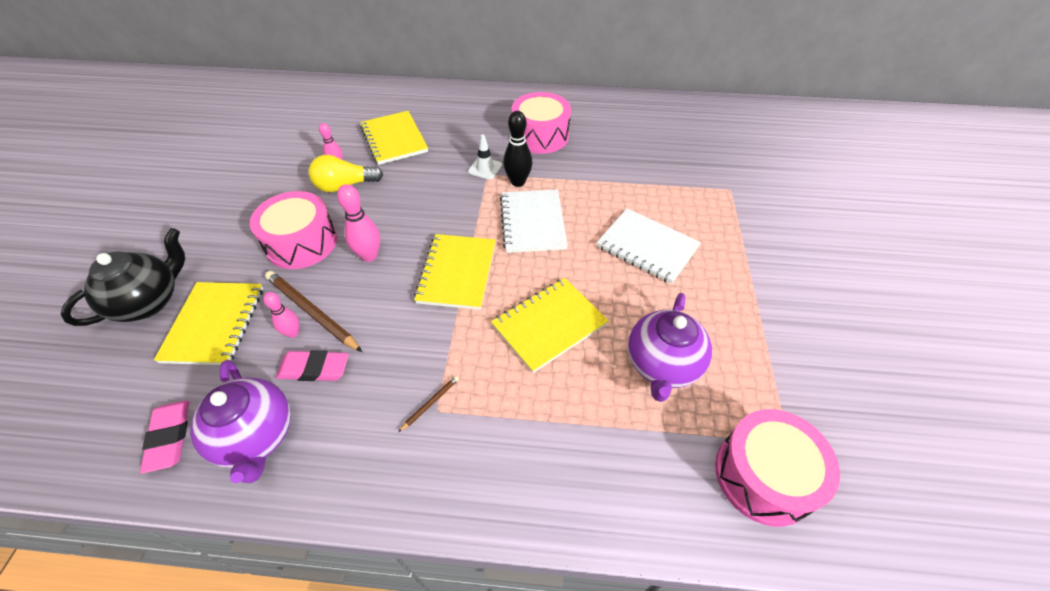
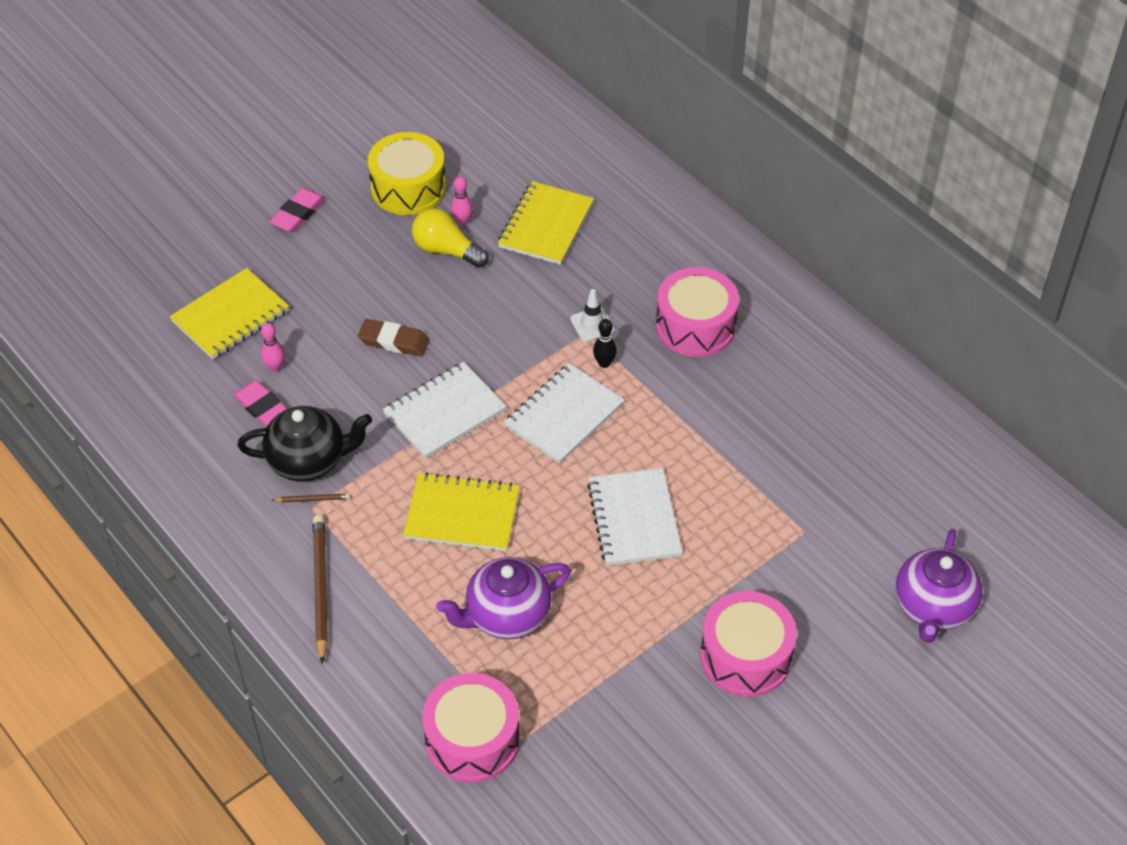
camera: 45 degrees right, 0 degrees up
black teapot [60,228,186,326] -> black teapot moved to [238,406,372,482]
pink eraser [140,400,189,474] -> pink eraser moved to [270,188,326,232]
purple teapot [190,360,291,483] -> purple teapot moved to [895,529,983,643]
pink drum [250,191,337,269] -> pink drum moved to [700,591,797,697]
brown pencil [265,271,362,352] -> brown pencil moved to [313,515,328,664]
pink bowling pin [337,184,380,262] -> brown eraser [358,319,430,357]
yellow notebook [414,234,496,310] -> white notebook [383,362,507,459]
black bowling pin [503,111,532,187] -> black bowling pin [593,319,617,368], size x0.63
none -> yellow drum [368,132,446,215]

